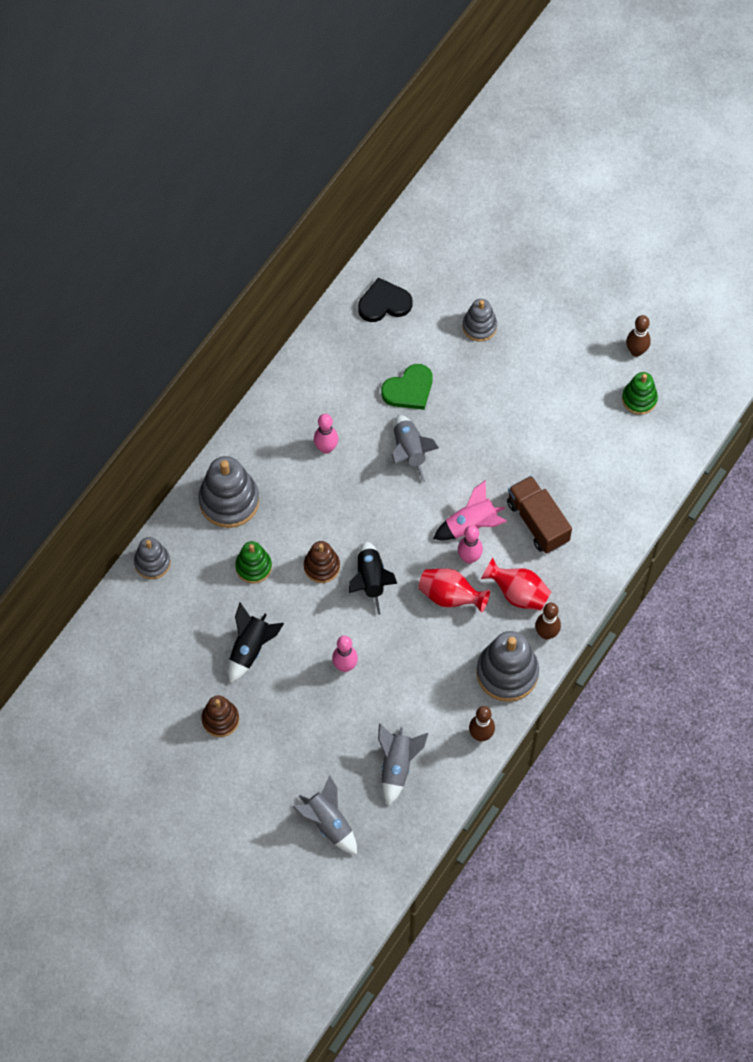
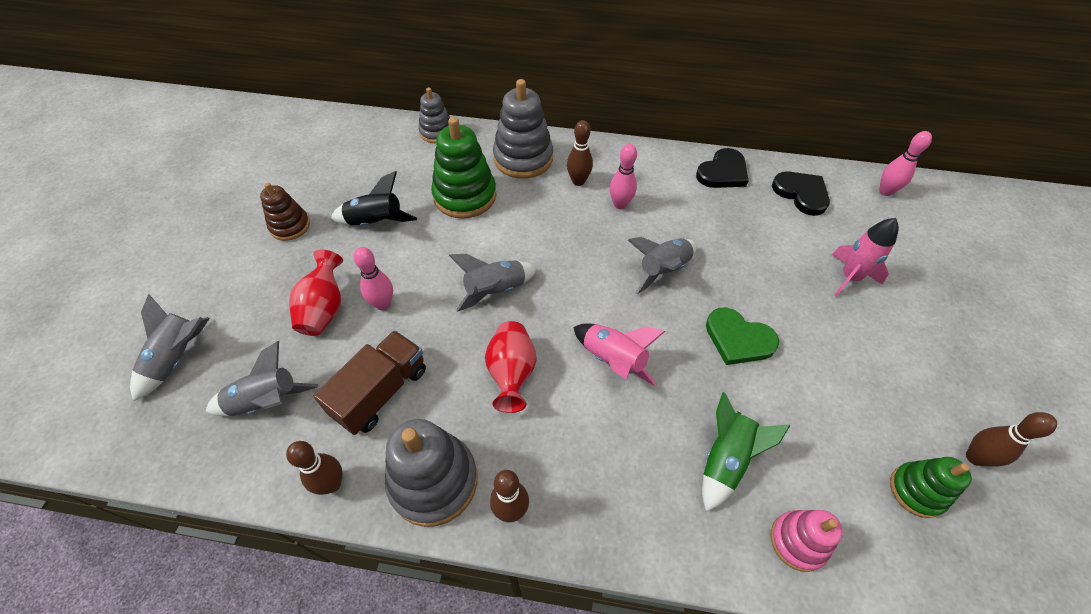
camera: 65 degrees right, 10 degrees down
green stacking toy [235,541,272,583] -> green stacking toy [431,117,496,219], size x1.68
brown stacking toy [304,541,340,583] -> none
black rocket [349,541,397,615] -> grey rocket [449,254,538,312]
green heart [381,364,432,410] -> green heart moved to [706,307,779,365]
pink bowling pin [458,525,483,564] -> pink bowling pin moved to [879,131,932,196]
grey stacking toy [462,299,497,342] -> pink rocket [832,218,899,297]
red vase [481,558,551,611] -> red vase moved to [289,250,343,336]
brown truck [507,476,572,553] -> brown truck moved to [313,330,426,435]
none -> brown bowling pin [567,120,593,186]
none -> black heart [696,148,749,188]
none -> green rocket [702,392,790,512]
none -> pink stacking toy [770,510,843,572]

